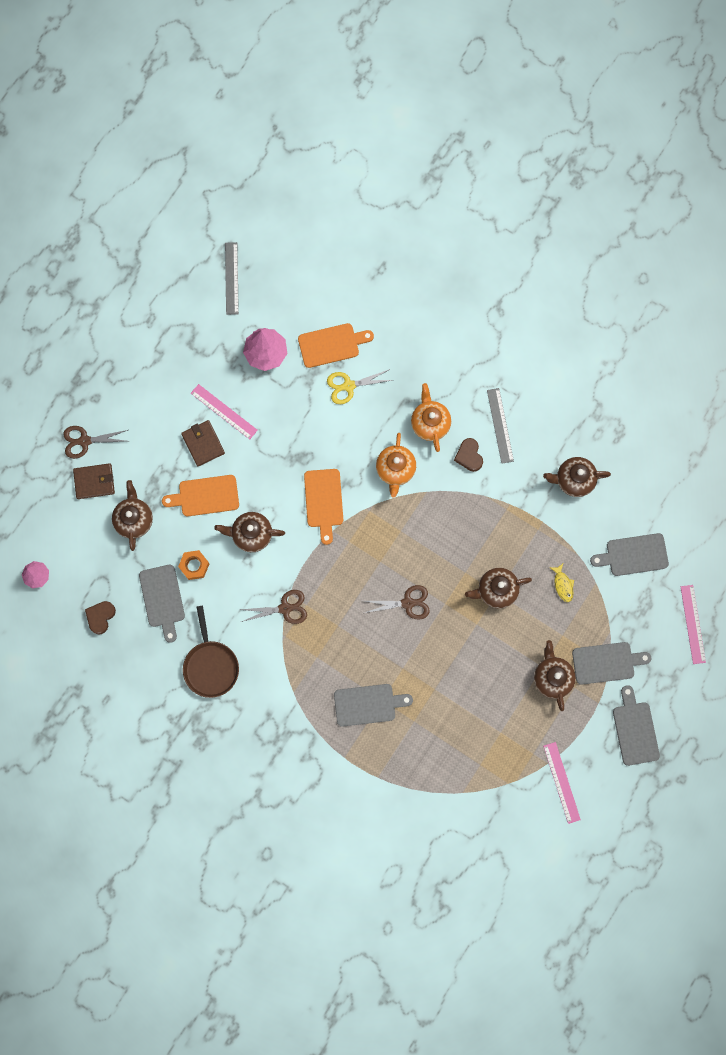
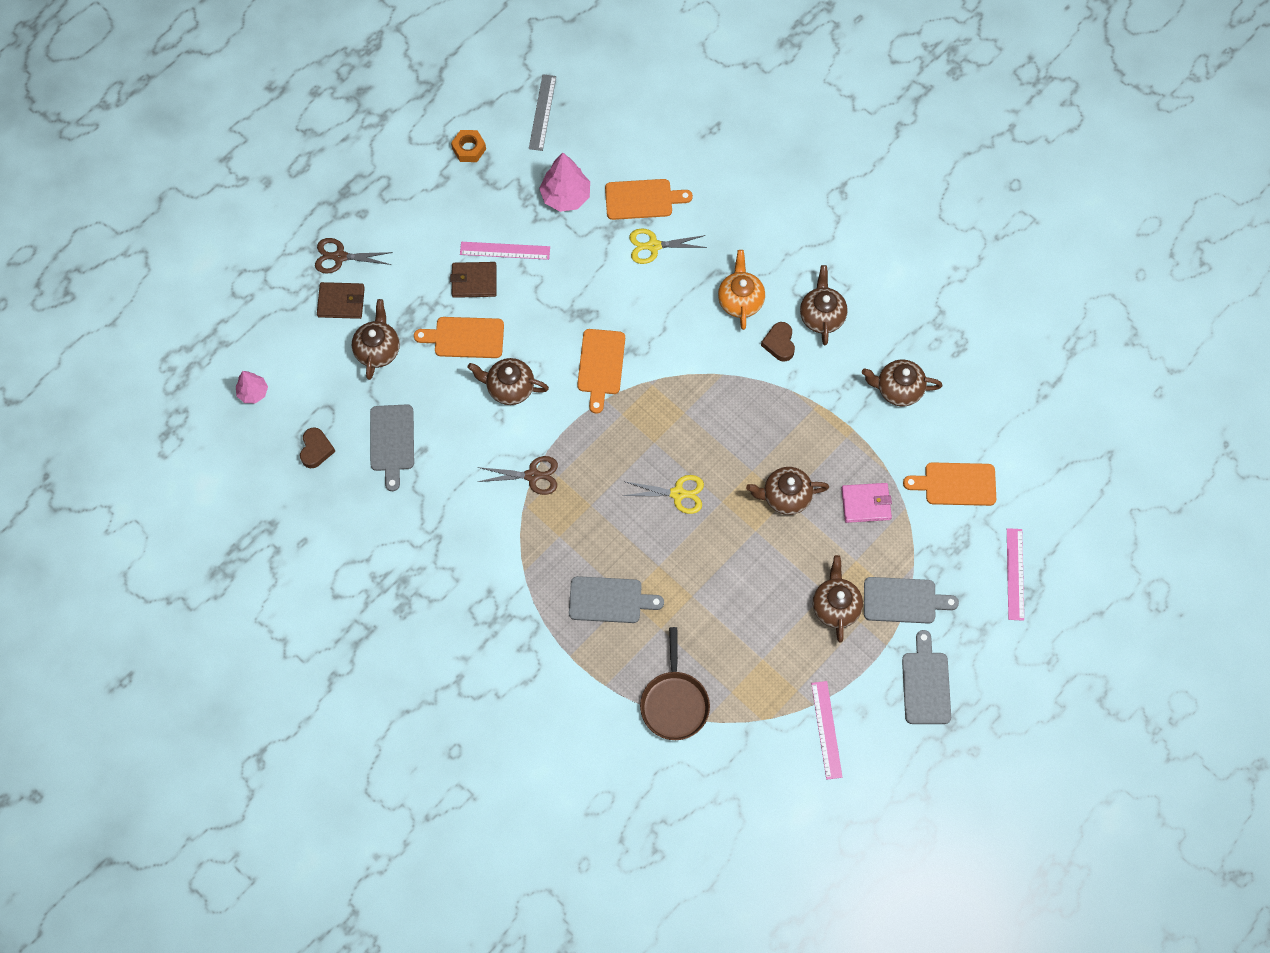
camera: 10 degrees right, 10 degrees down
brown heart [85,601,116,635] -> brown heart turned 150 degrees clockwise [300,427,336,468]
orange nut [178,550,210,580] -> orange nut moved to [451,130,486,162]
brown wallet [181,420,225,466] -> brown wallet turned 75 degrees counterclockwise [450,262,497,298]
brown pan [183,606,239,698] -> brown pan moved to [640,627,710,740]
pink ruler [191,384,258,439] -> pink ruler turned 45 degrees counterclockwise [460,242,550,260]
brown scissors [365,585,430,620] -> yellow scissors [623,475,704,514]
orange teapot [376,433,416,498] -> none
grey ruler [487,388,514,464] -> brown teapot [800,265,848,345]
yellow fish [549,564,574,602] -> pink wallet [841,483,892,523]
grey cutting board [590,533,669,576] -> orange cutting board [903,462,996,506]

